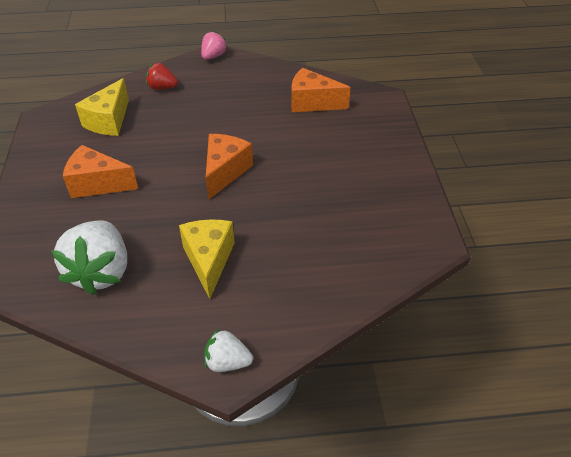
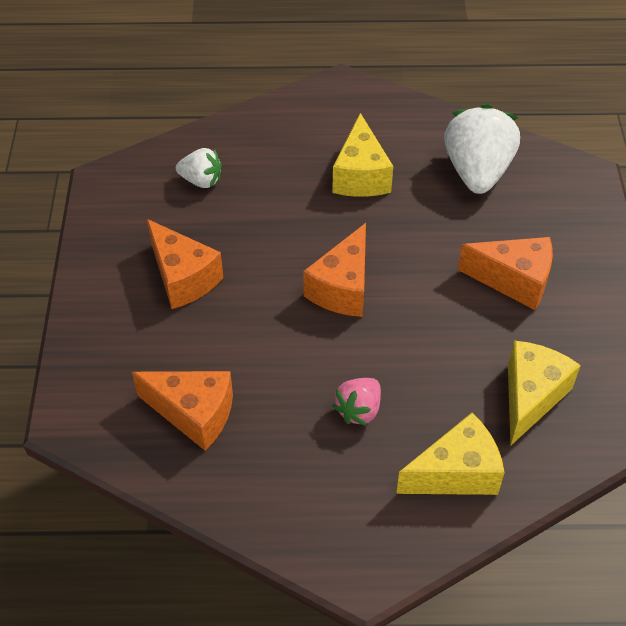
camera: 175 degrees left, 5 degrees up
red strawberry [146,63,178,90] -> yellow cheese [396,413,505,495]
pink strawberry [201,31,228,60] -> pink strawberry moved to [332,378,381,426]
white strawberry [204,329,253,372] -> white strawberry moved to [176,148,222,188]
none -> orange cheese [147,219,223,309]

